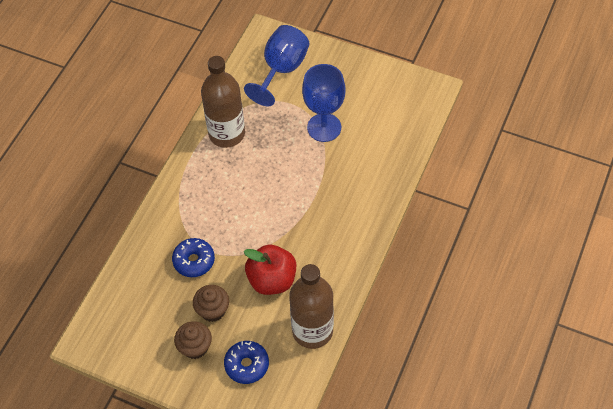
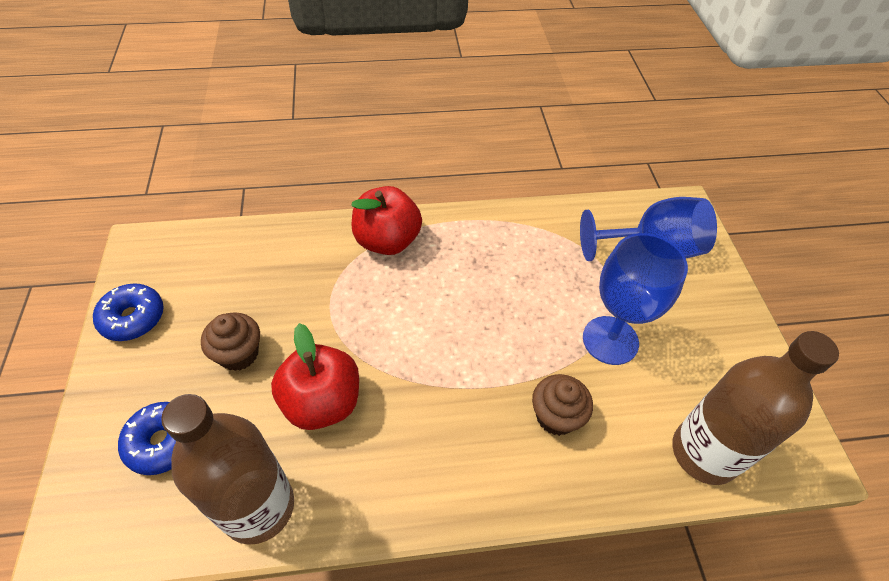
camera: 55 degrees right, 5 degrees down
blue donut [172,238,215,277] -> blue donut moved to [93,283,164,341]
brown cupcake [174,321,212,359] -> brown cupcake moved to [532,374,593,436]
brown bottle [201,56,245,148] -> brown bottle moved to [672,331,839,485]
none -> red apple [351,186,422,255]

